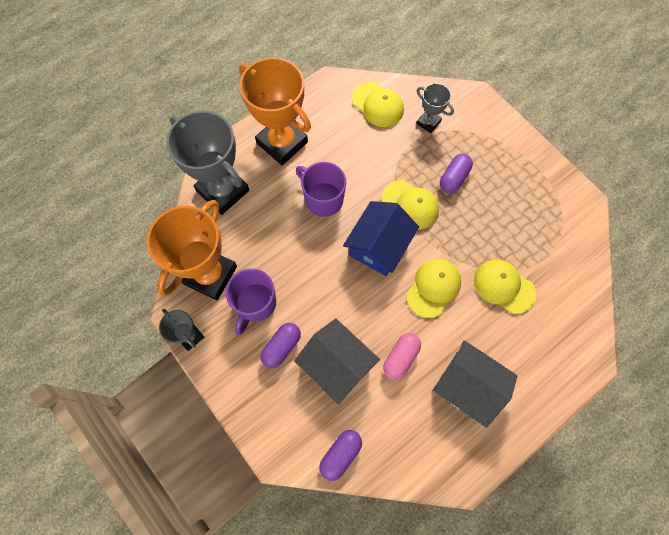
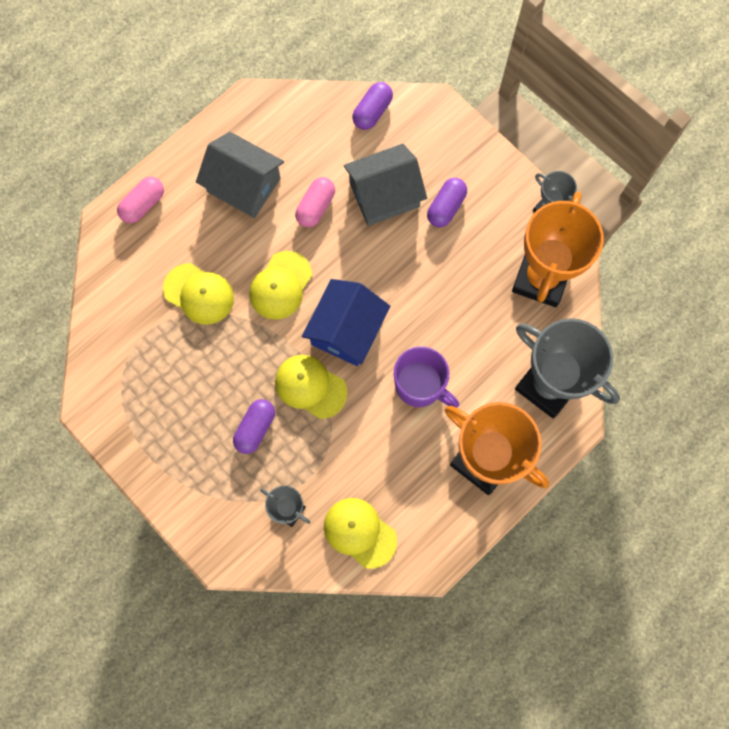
camera: 175 degrees right, 5 degrees up
purple mug [226,268,276,335] -> none
grey house [294,318,380,405] -> grey house turned 60 degrees counterclockwise [344,144,427,226]
none -> pink capsule [117,177,164,223]

